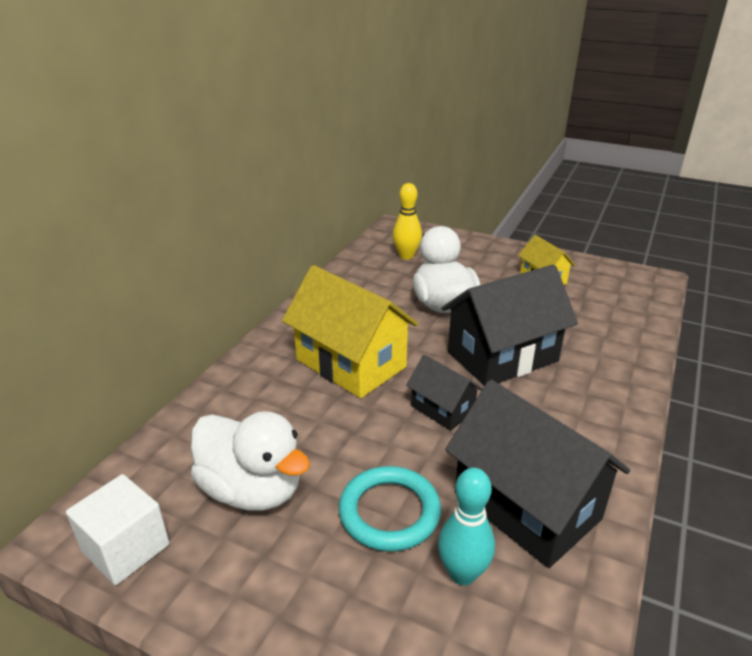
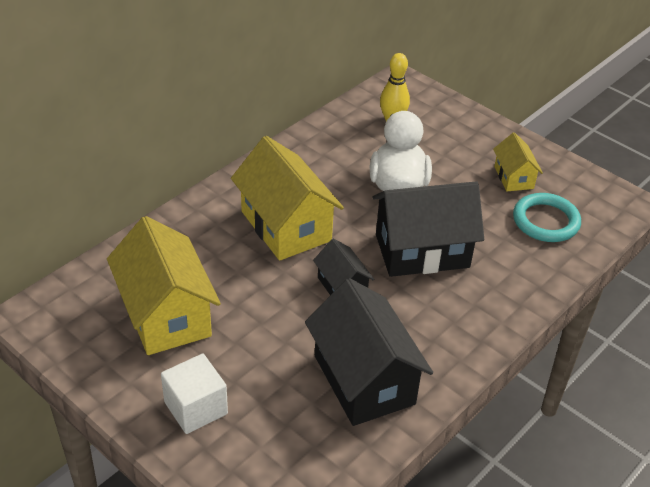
camera: 15 degrees right, 10 degrees up
white cube [66,474,170,585] -> white cube moved to [161,353,228,434]
white duck [191,411,310,511] -> yellow house [107,216,221,355]
turquoise ring [339,466,441,552] -> turquoise ring moved to [513,193,581,242]
turquoise bowling pin [438,468,495,585] -> none

